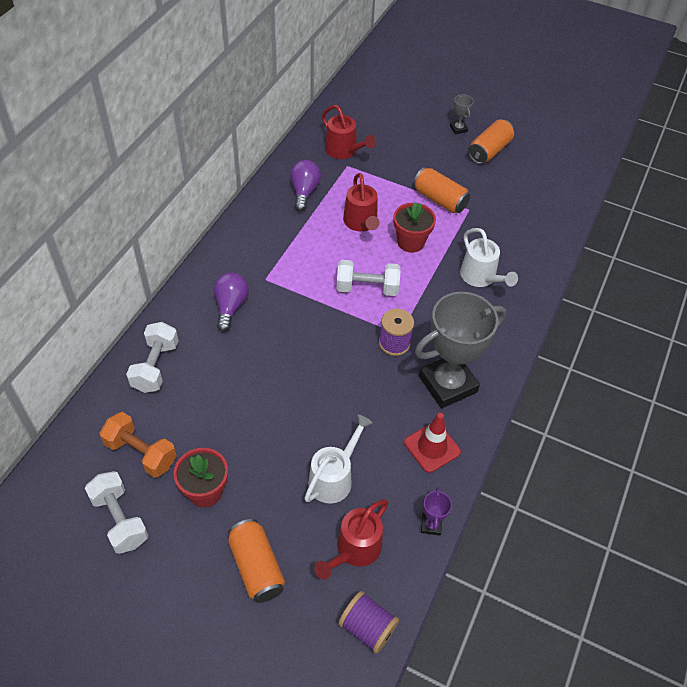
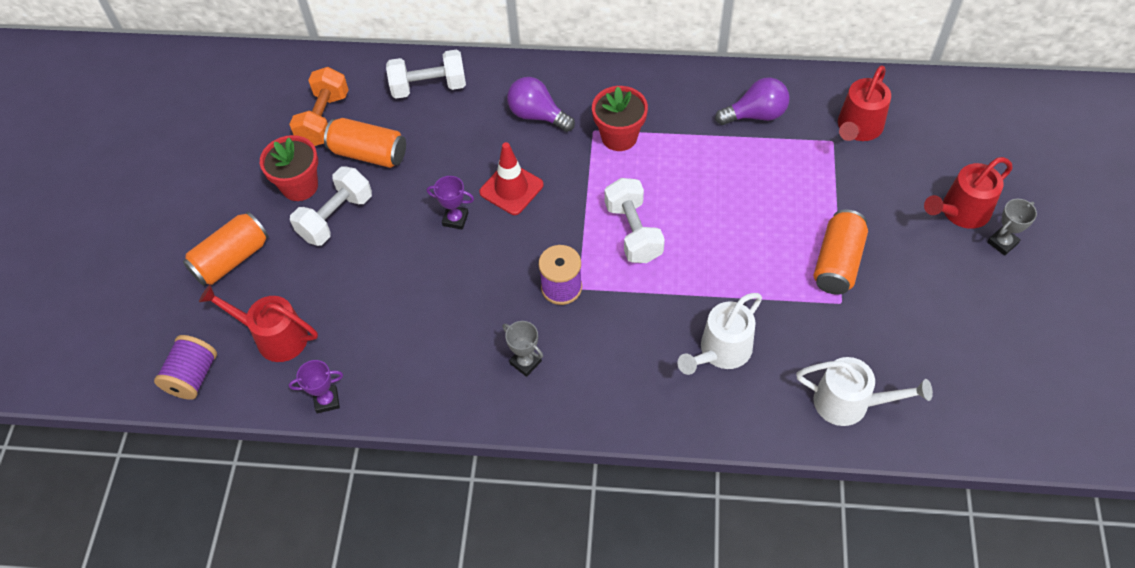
camera: 75 degrees right, 5 degrees up
white dumbbell [85,471,149,554] -> white dumbbell moved to [290,166,372,246]
purple light bulb [214,272,249,332] -> purple light bulb turned 135 degrees counterclockwise [507,77,575,132]
white watering can [305,415,372,504] -> white watering can moved to [796,357,933,426]
red watering can [343,173,380,231] -> red watering can moved to [924,157,1013,229]
red flower pot [393,202,436,253] -> red flower pot moved to [592,86,648,151]
red traffic cone [404,413,461,473] -> red traffic cone moved to [479,142,544,215]
grey trophy [415,292,506,409] -> grey trophy [502,321,543,377], size x0.40
orange can [468,119,514,164] -> orange can moved to [324,118,406,168]
none -> purple trophy [427,176,474,230]

